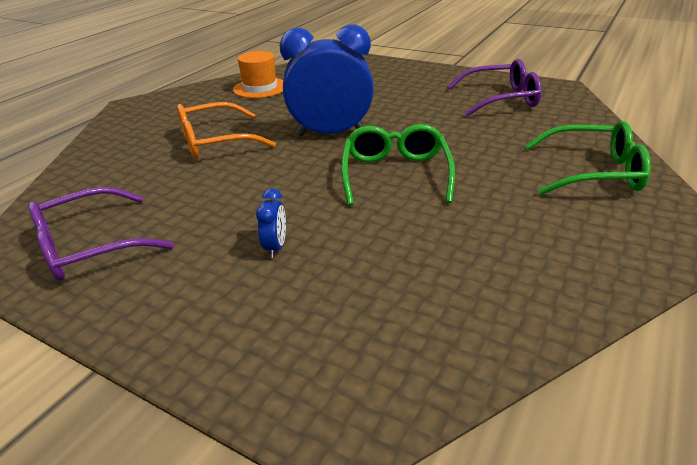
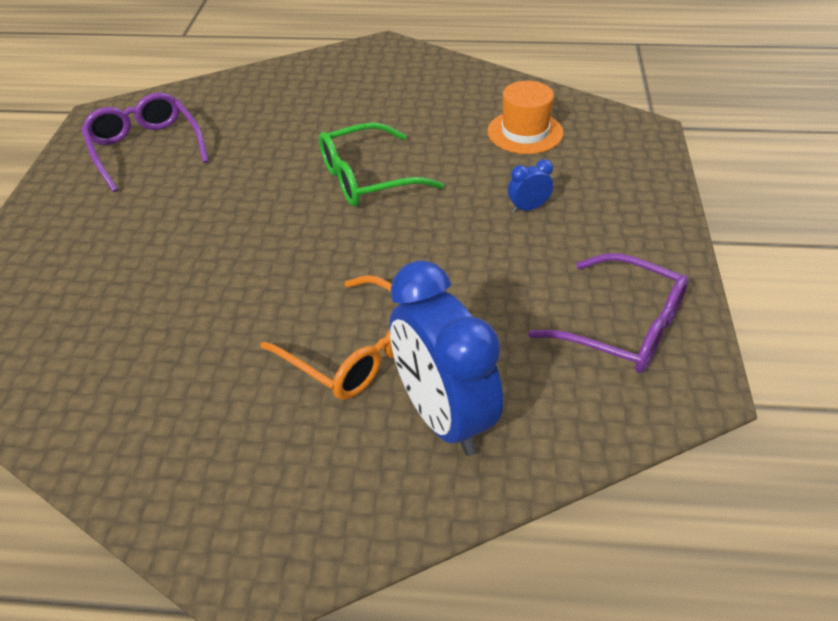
camera: 115 degrees left, 10 degrees up
orange hat [233,51,283,98] -> orange hat moved to [487,81,563,154]
blue clock [280,24,374,136] -> blue clock moved to [389,260,503,456]
green glasses [525,121,651,195] -> none

